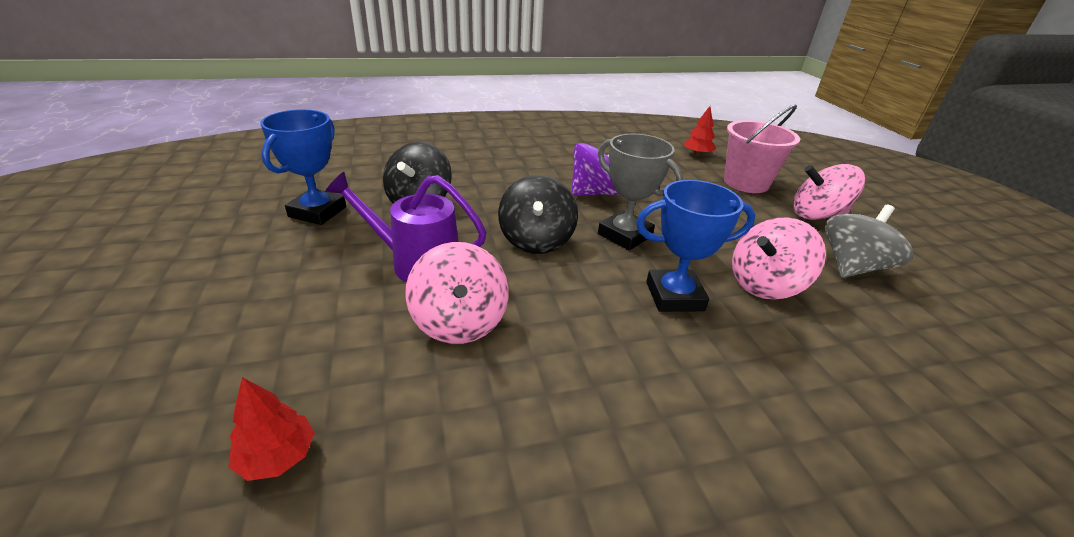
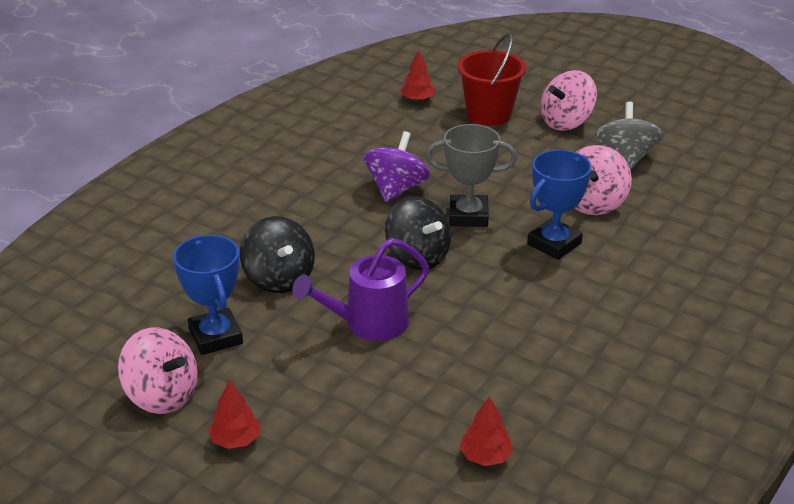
camera: 40 degrees left, 0 degrees up
pink spinning top [405,242,508,344] -> pink spinning top moved to [118,328,198,414]
pink bucket [724,104,800,193] -> red bucket [457,33,526,126]
none -> red tree [208,380,260,449]

